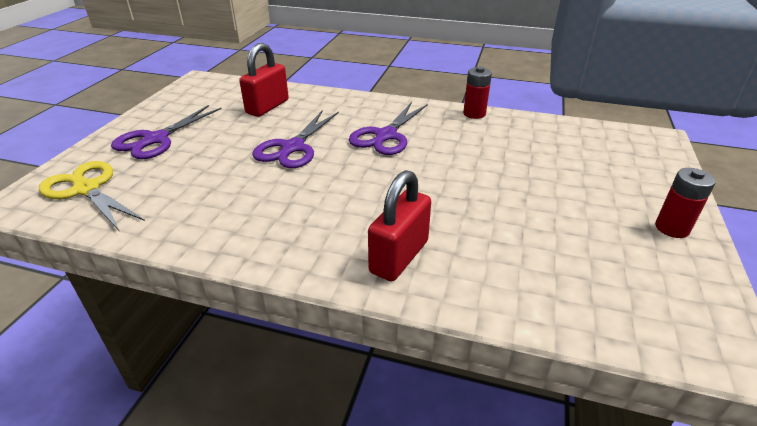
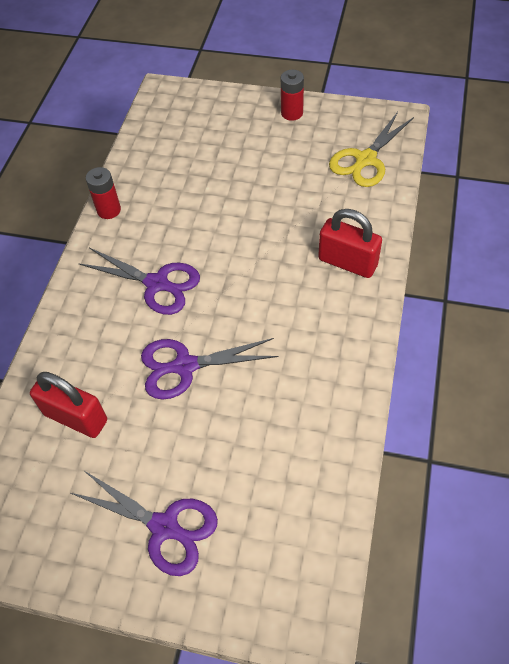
camera: 90 degrees left, 20 degrees up
yellow scissors [39,161,145,232] -> yellow scissors moved to [329,112,414,187]
purple scissors [252,110,339,168] -> purple scissors turned 150 degrees clockwise [141,338,279,400]

